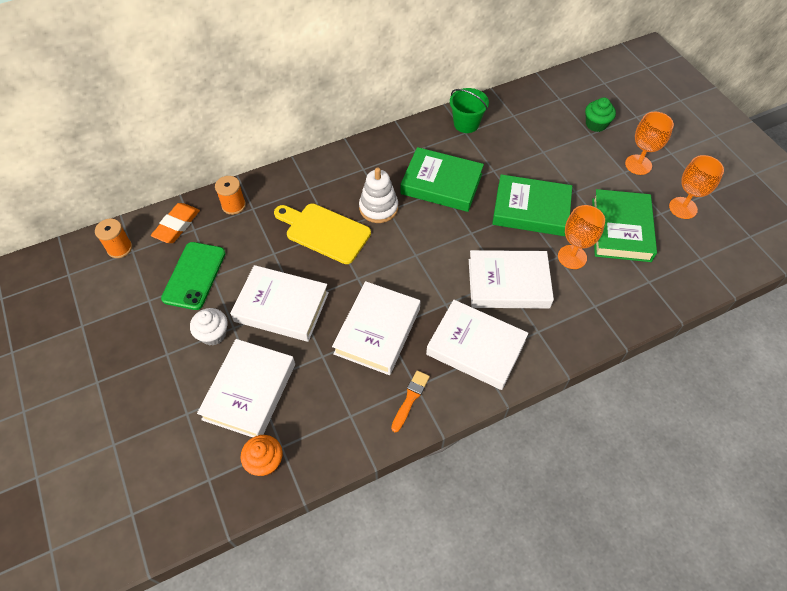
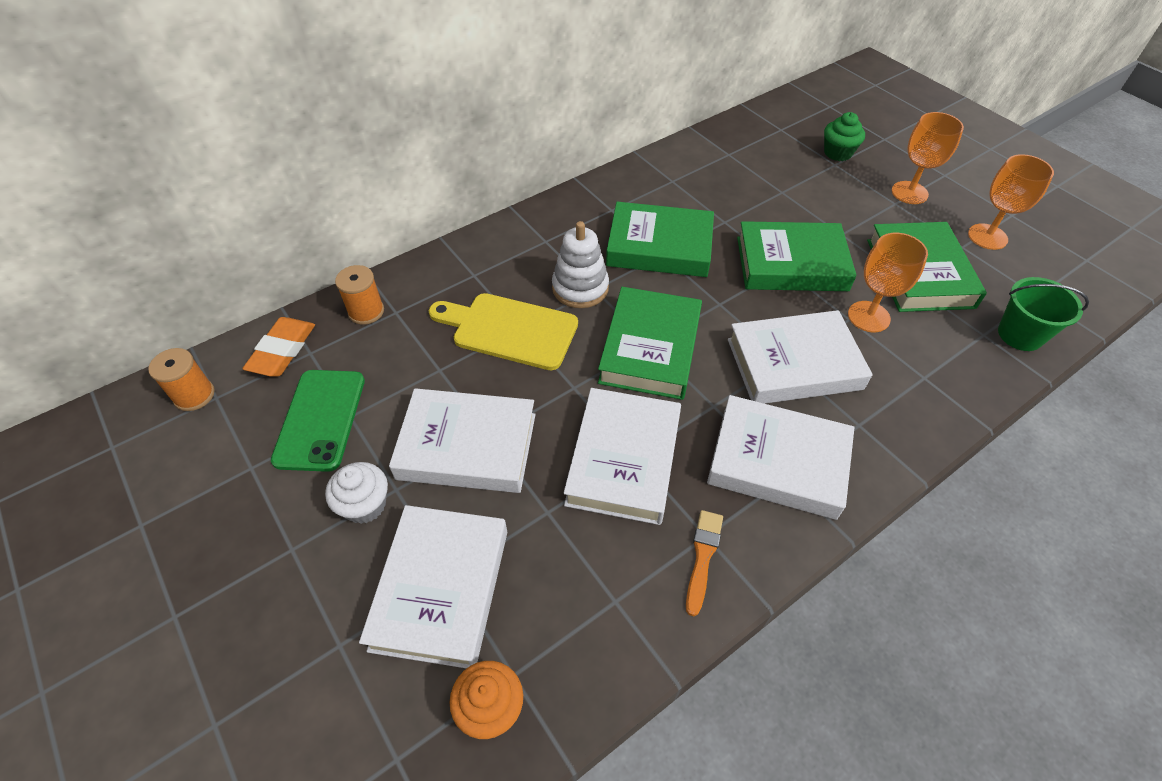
camera: 10 degrees left, 5 degrees down
green bucket [450,88,489,133] -> green bucket moved to [998,277,1089,351]
none -> green book [598,287,702,400]

